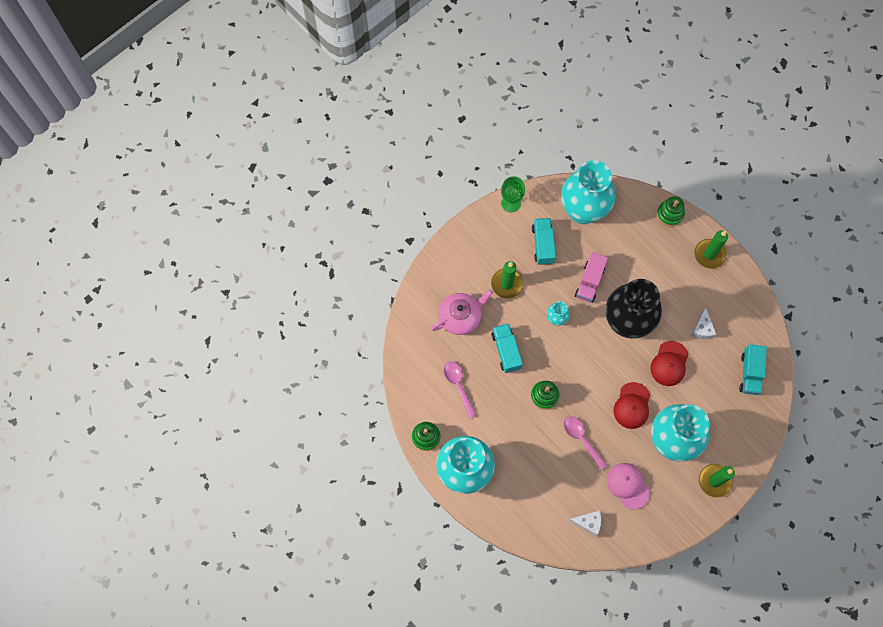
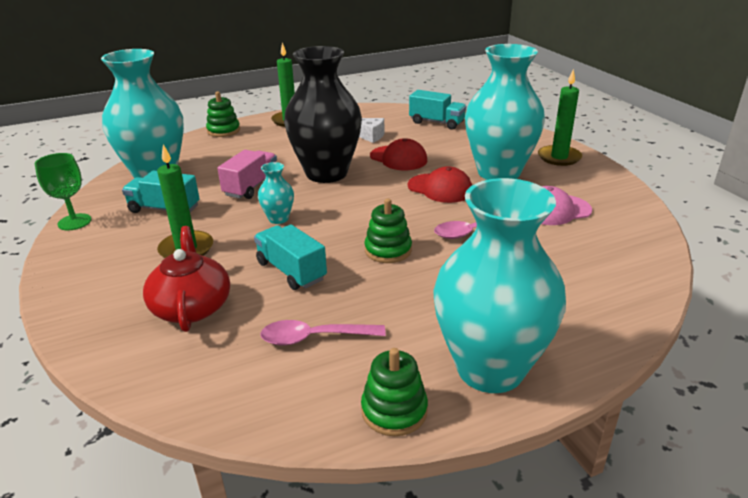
camera: 70 degrees left, 40 degrees down
pink teapot [431,289,493,335] -> red teapot [143,226,230,332]
turquoise truck [491,323,523,373] -> turquoise truck turned 45 degrees clockwise [254,224,327,290]
white cheese [568,510,601,536] -> none
pink truck [575,252,608,303] -> pink truck turned 105 degrees counterclockwise [217,150,277,199]

